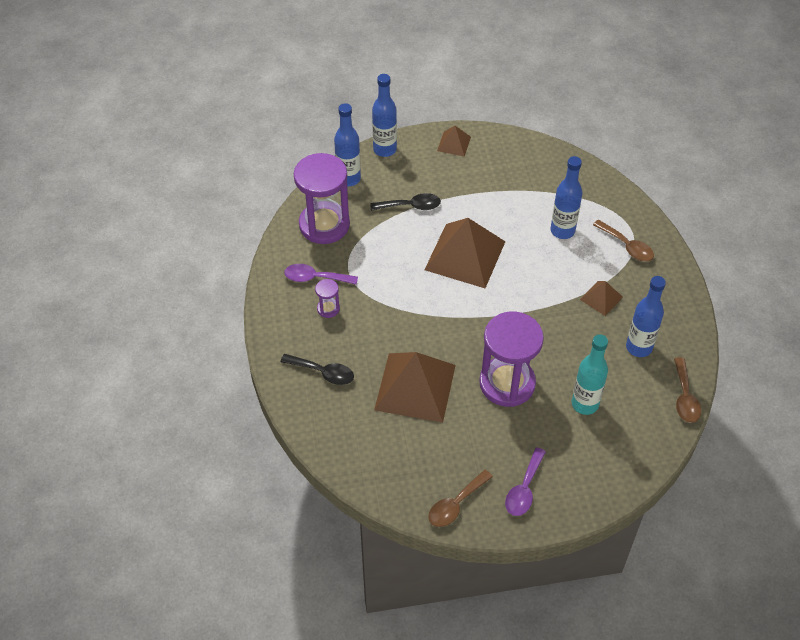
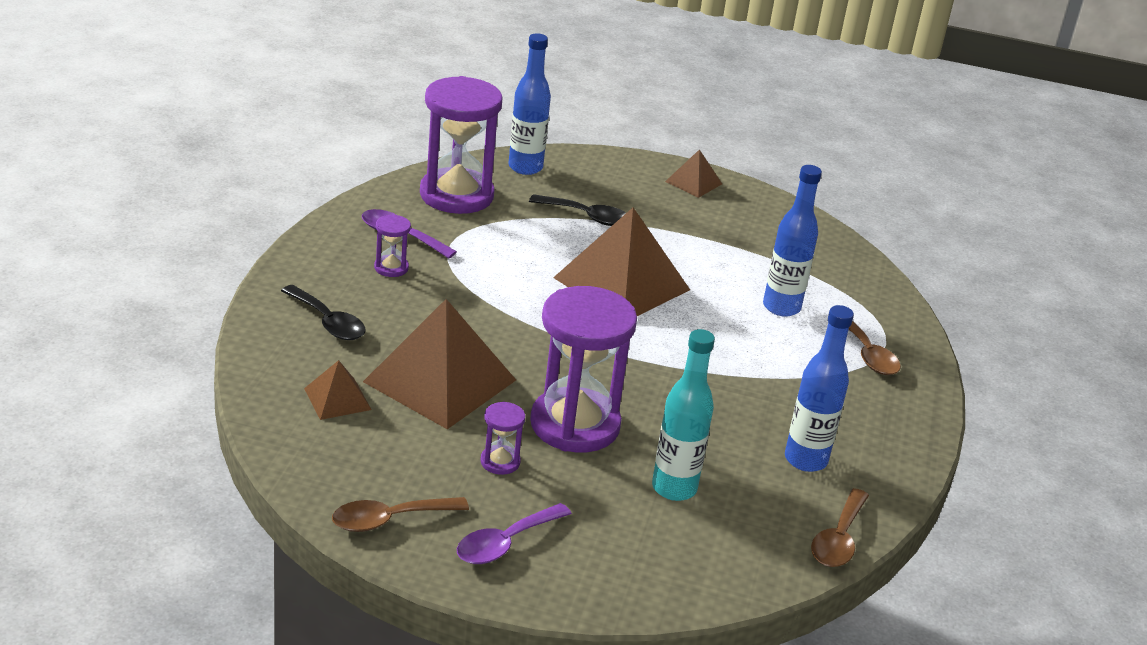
camera: 20 degrees right, 20 degrees down
blue bottle [372,74,397,157] -> none
brown pyramid [580,281,623,316] -> brown pyramid moved to [304,360,372,420]
none -> purple hourglass [480,402,525,475]

